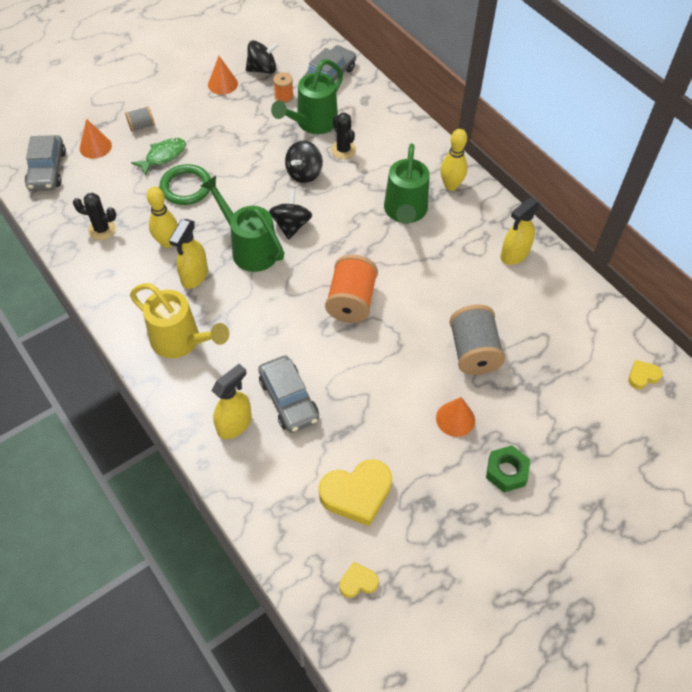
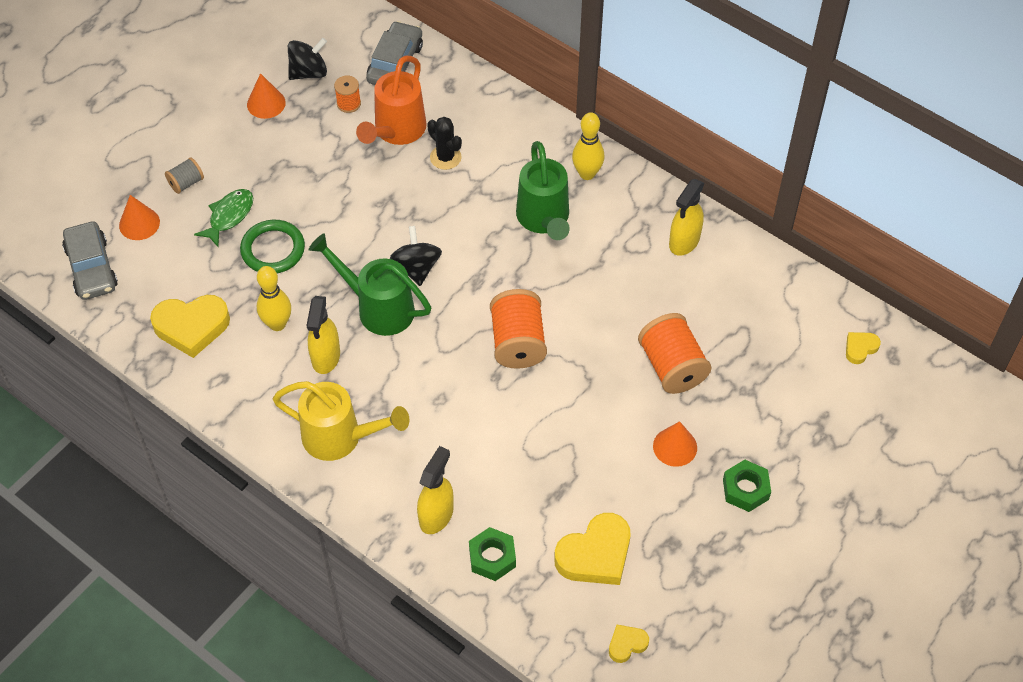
camera: 15 degrees left, 0 degrees up
black cactus [73,193,116,240] -> yellow heart [150,295,230,358]
grey car [258,355,319,433] -> none
green watering can [271,59,343,134] -> orange watering can [356,56,427,145]
black spinning top [285,141,323,183] -> none
grey spool [450,304,505,375] -> orange spool [638,313,711,394]
none -> green nut [469,527,516,581]

